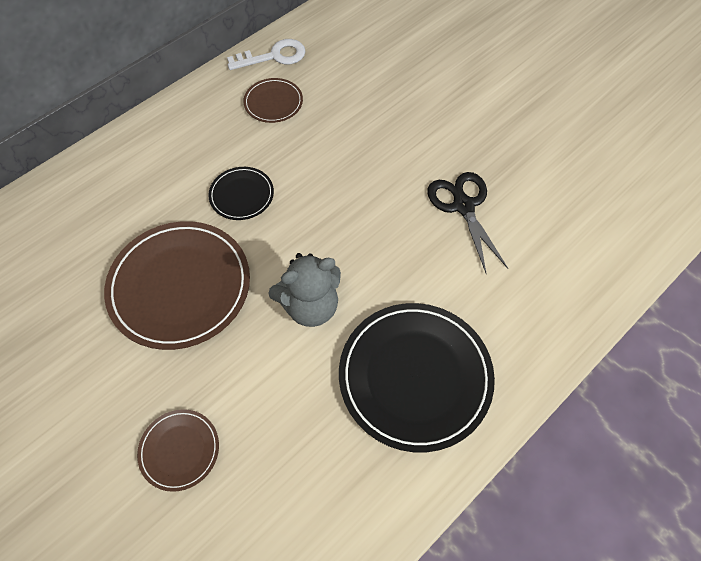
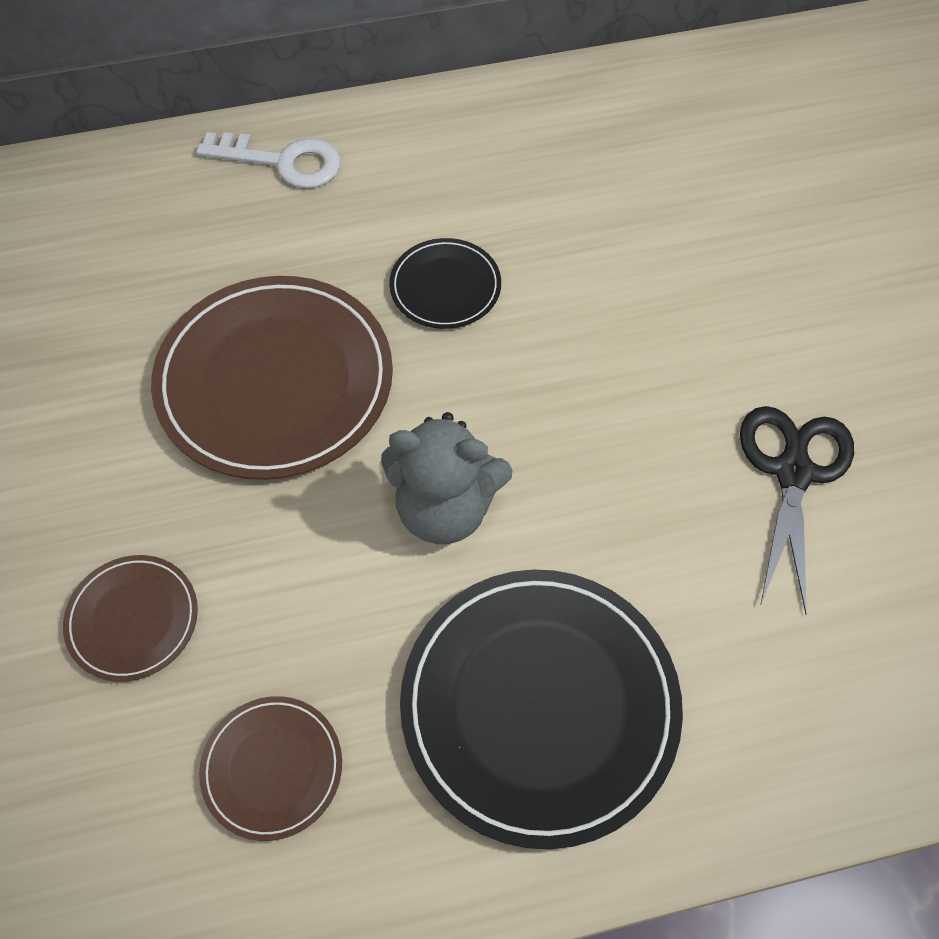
camera: 30 degrees right, 0 degrees up
white key [227,39,306,70] -> white key moved to [196,132,341,188]
brown plate [243,78,303,123] -> brown plate moved to [199,696,342,841]

